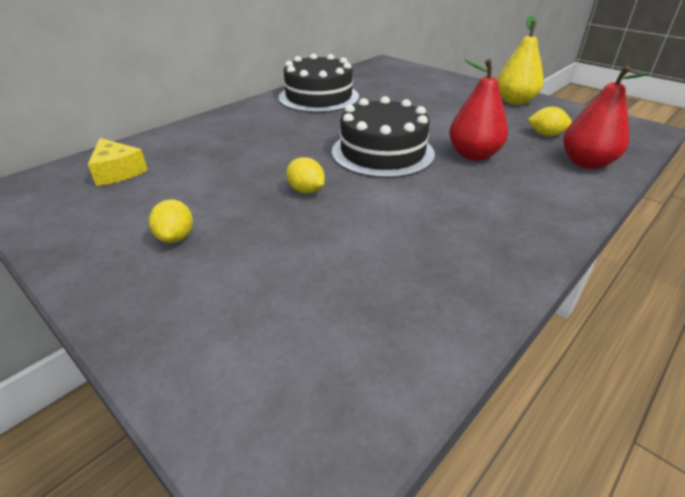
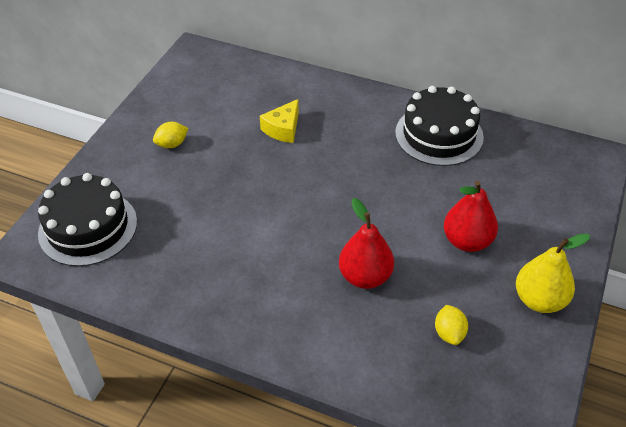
camera: 70 degrees right, 10 degrees up
yellow cheese [88,138,148,186] -> yellow cheese moved to [260,99,299,143]
yellow lemon [286,157,325,194] -> none
black cake [332,96,435,178] -> black cake moved to [38,173,137,266]
red pear [563,65,650,169] -> red pear moved to [444,181,498,252]

